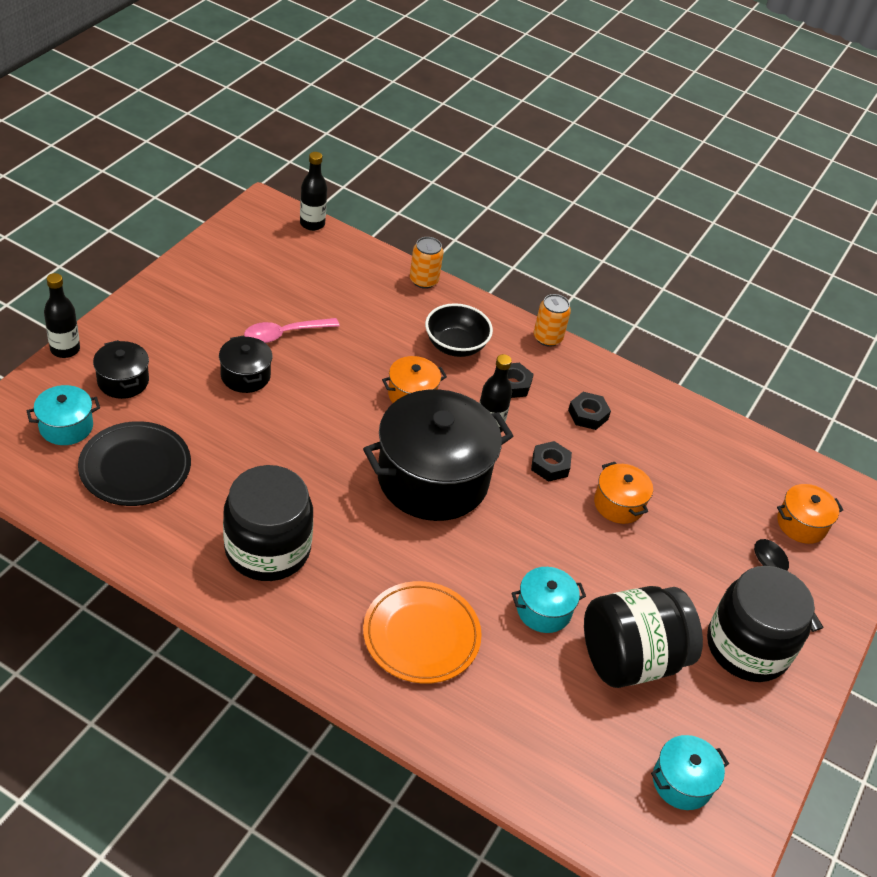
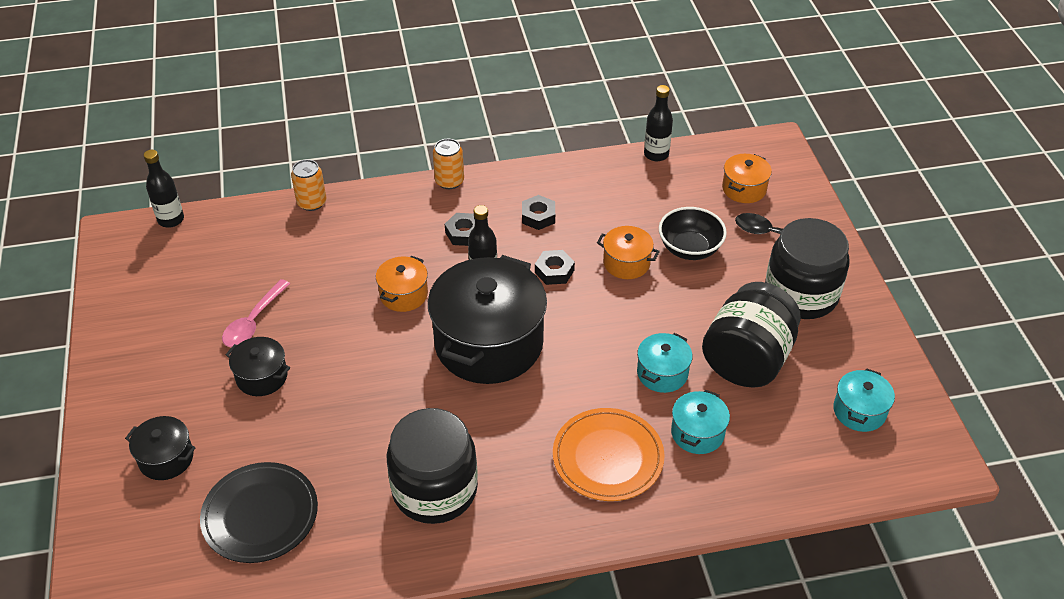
camera: 35 degrees left, 0 degrees up
turquoise pot [27,385,100,445] -> turquoise pot moved to [671,389,730,454]
black bottle [44,273,80,358] -> black bottle moved to [644,85,673,161]
black bowl [425,303,493,357] -> black bowl moved to [659,207,727,260]

